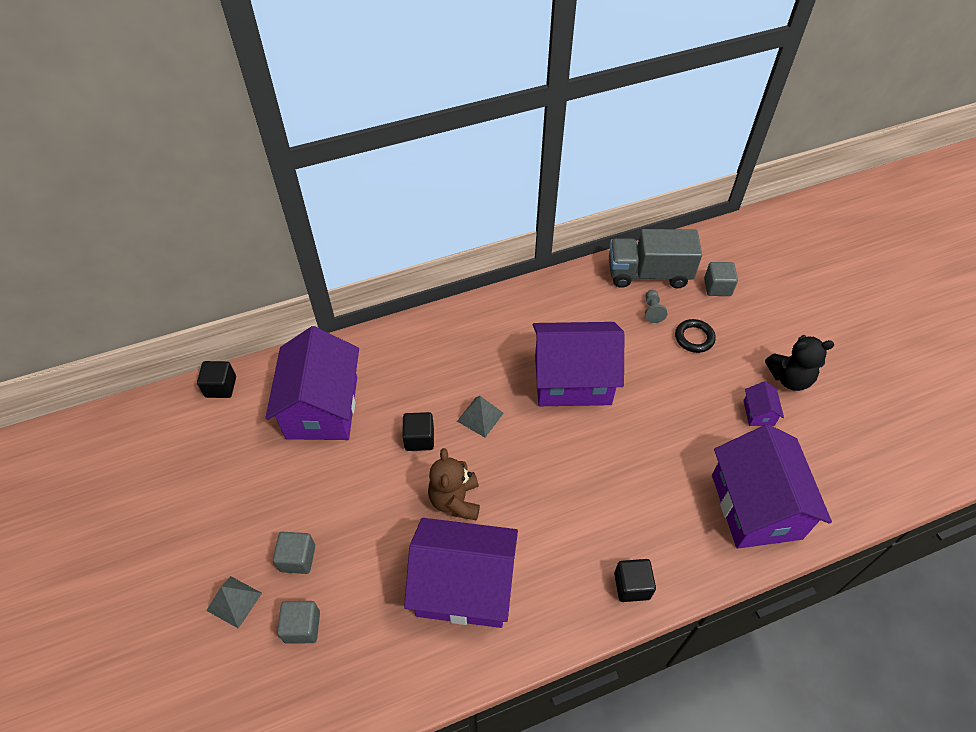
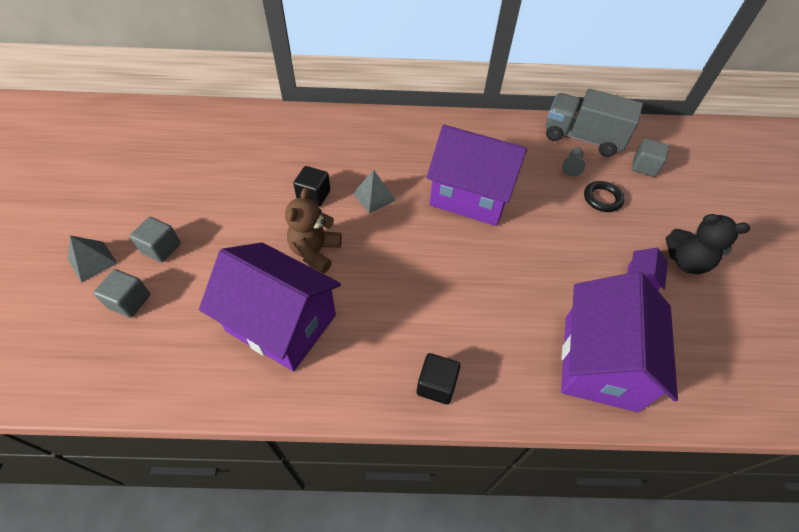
camera: 20 degrees right, 0 degrees up
black cube [197,361,236,398] -> none
purple house [265,326,359,440] -> none

